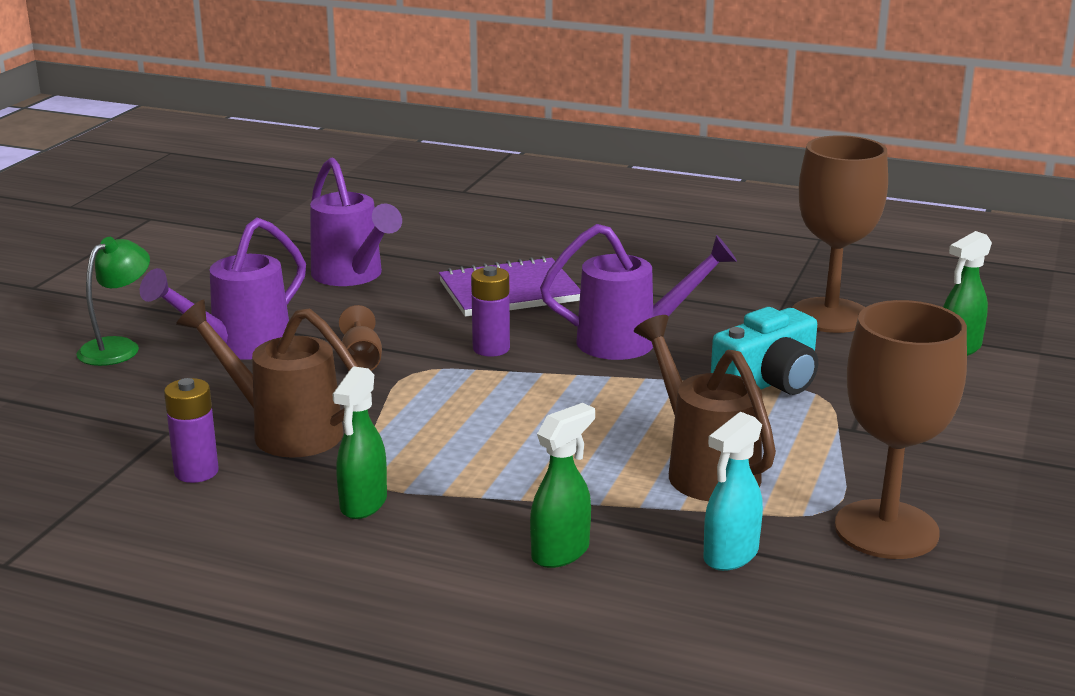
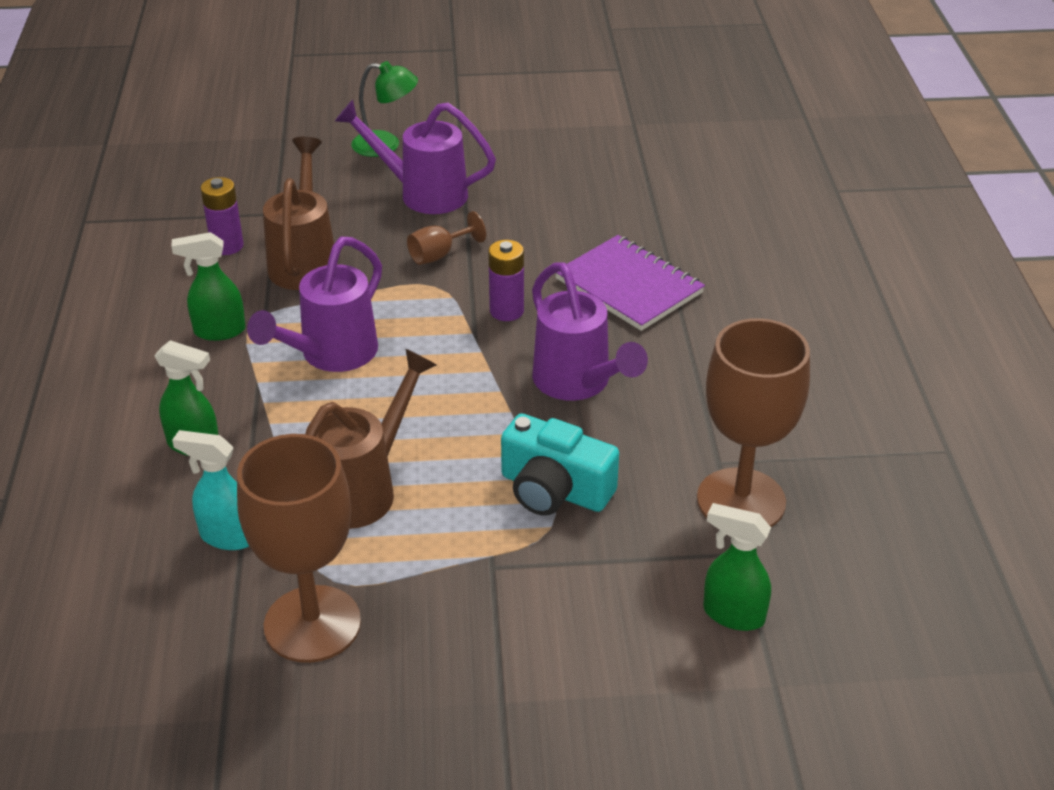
camera: 65 degrees right, 15 degrees up
purple watering can [310,157,402,286] -> purple watering can moved to [247,236,382,372]

